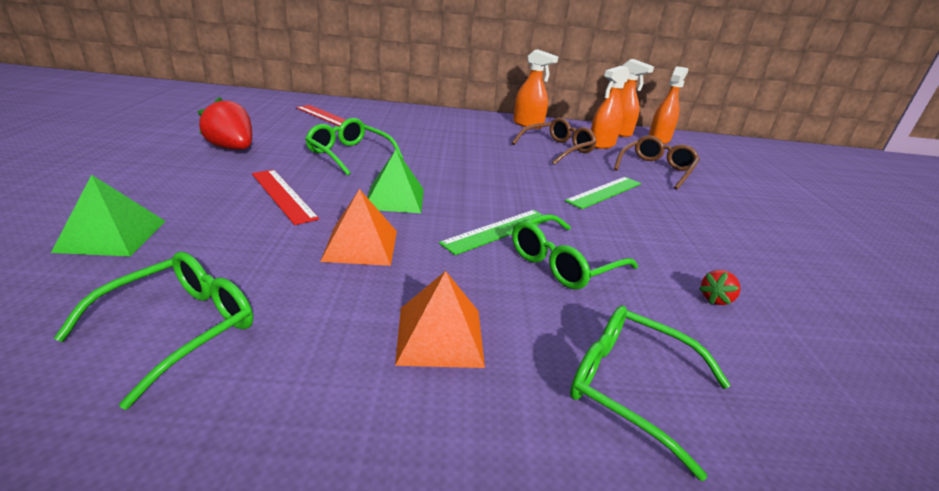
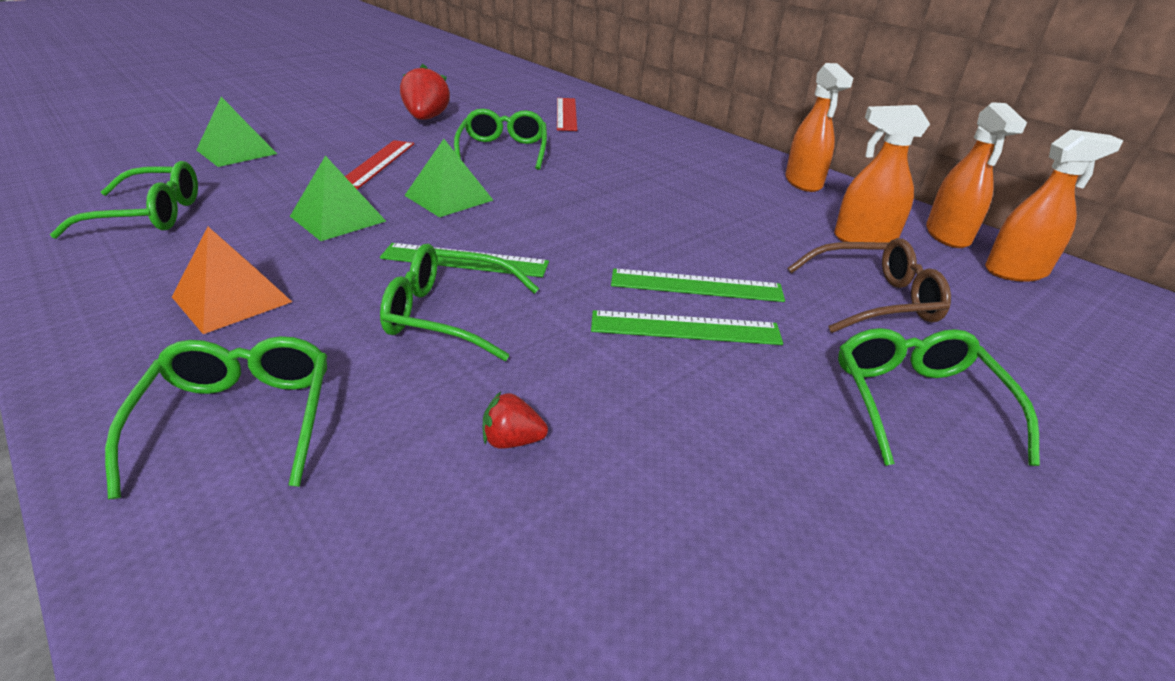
camera: 50 degrees right, 5 degrees up
orange pyramid [320,189,397,266] -> green pyramid [290,156,386,241]
brown glasses [512,118,597,165] -> none
none -> green ruler [591,310,783,345]
none -> green glasses [838,328,1040,466]

